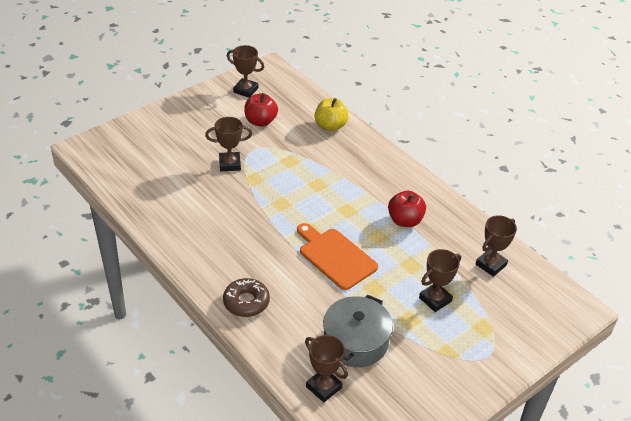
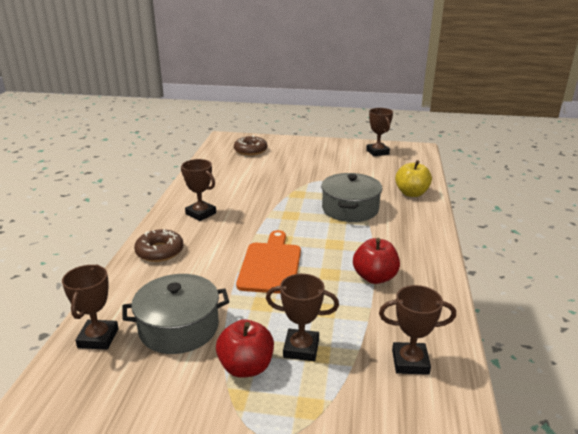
camera: 50 degrees right, 15 degrees down
brown trophy [205,117,252,171] -> brown trophy moved to [181,159,216,221]
red apple [244,93,278,127] -> red apple moved to [216,319,274,378]
none -> brown donut [234,135,267,155]
none -> grey pot [321,173,382,222]

